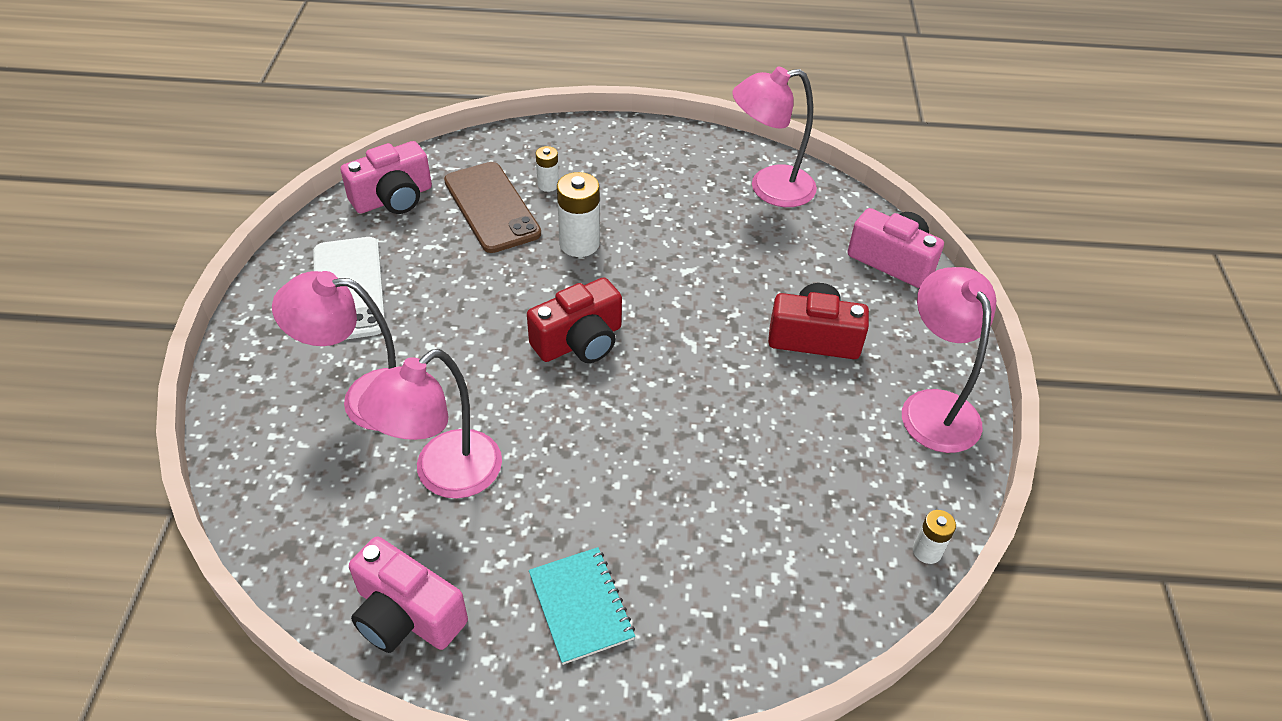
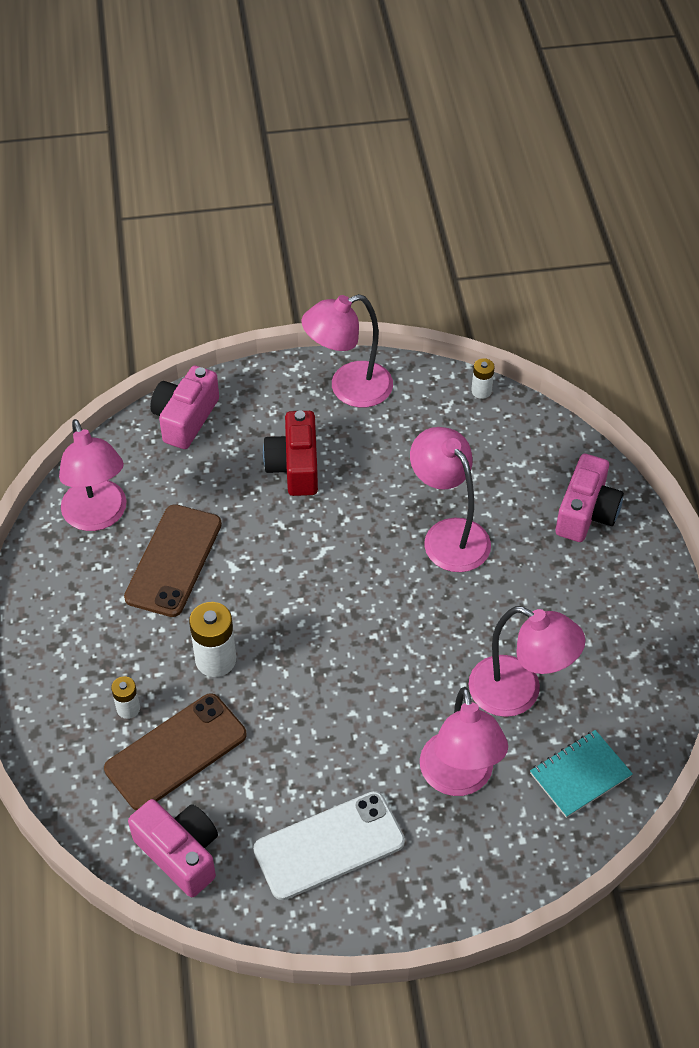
camera: 100 degrees left, 5 degrees up
pink camera [349,537,468,653] -> pink camera moved to [555,454,624,542]
red camera [527,277,622,363] -> none
turquoise notebook [529,547,635,665] -> turquoise notebook moved to [530,730,633,818]
none -> brown phone [124,504,222,617]
none -> pink lamp [410,427,491,572]

